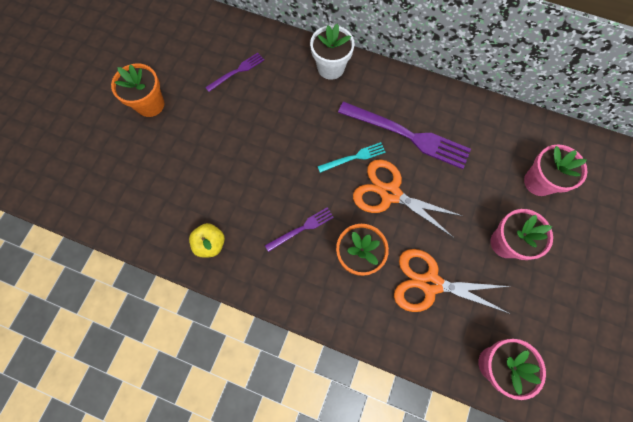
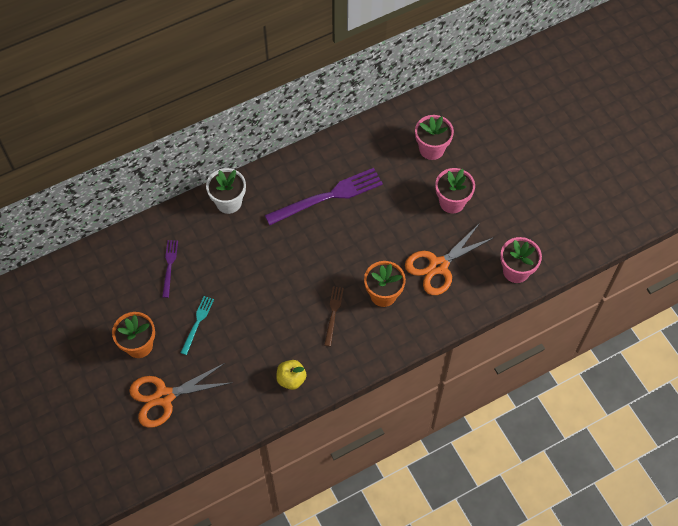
camera: 50 degrees left, 10 degrees down
purple fork [265,207,334,252] -> brown fork [324,286,344,346]
turquoise fork [317,142,386,173] -> turquoise fork moved to [181,296,214,355]
orange scissors [353,159,462,238] -> orange scissors moved to [129,363,231,428]

